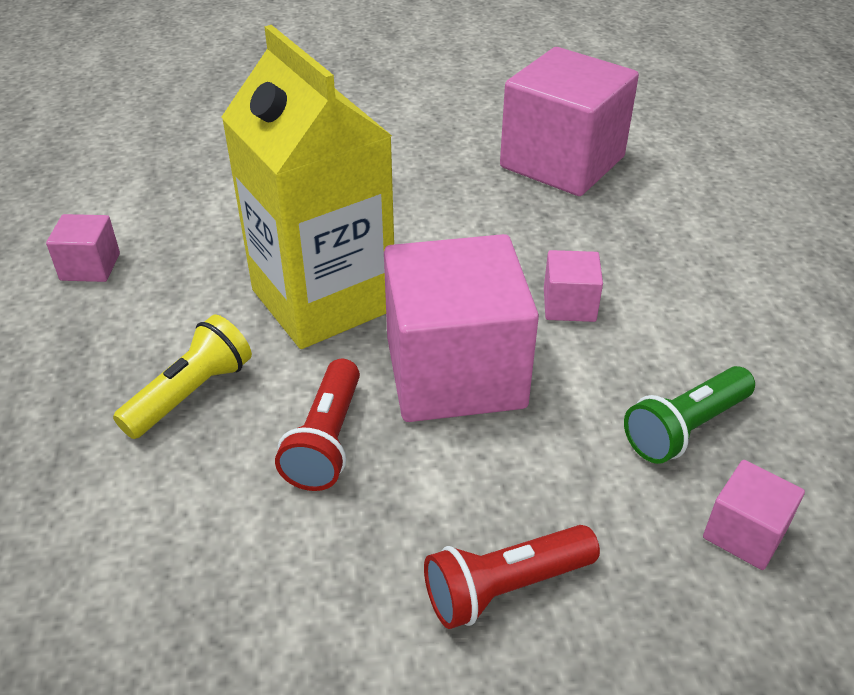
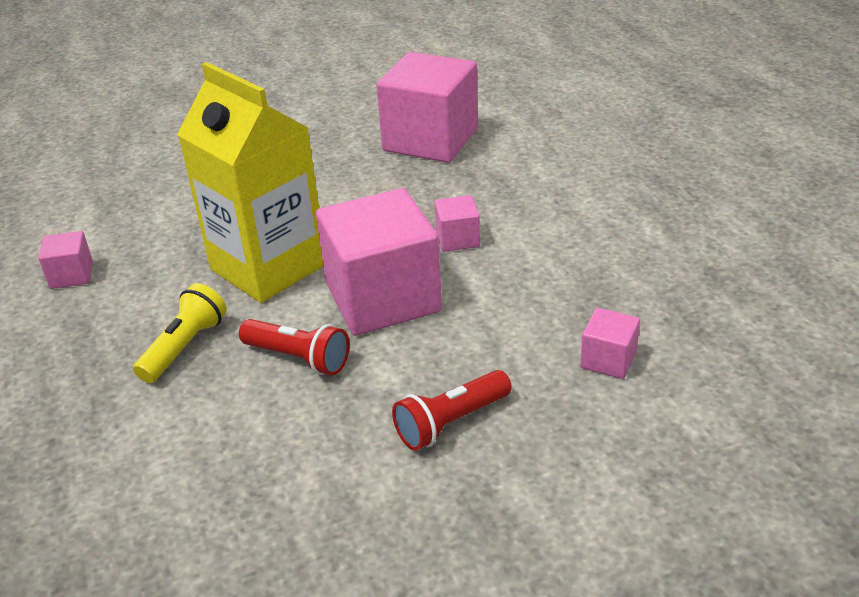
camera: 10 degrees left, 5 degrees down
red flashlight [275,359,360,491] -> red flashlight turned 60 degrees counterclockwise [239,319,349,375]
green flashlight [624,366,755,464] -> none

